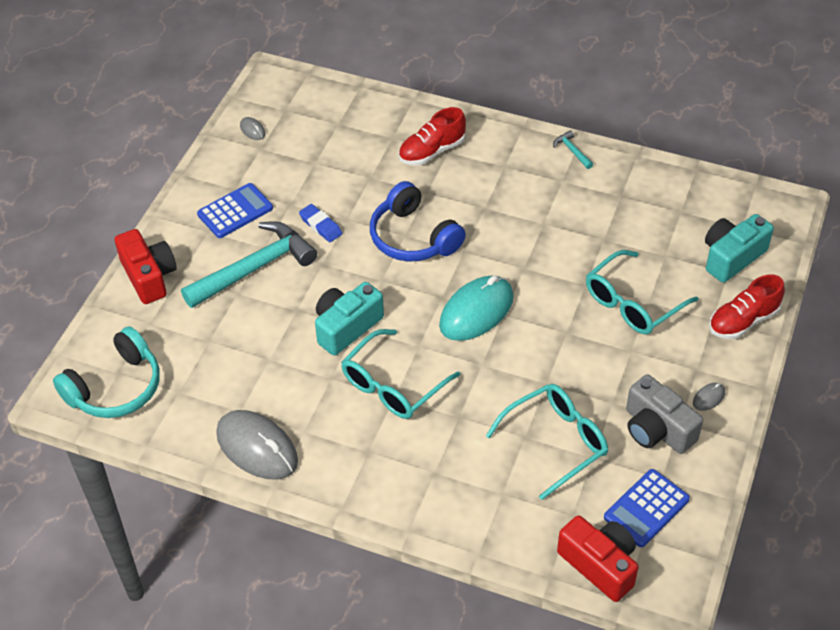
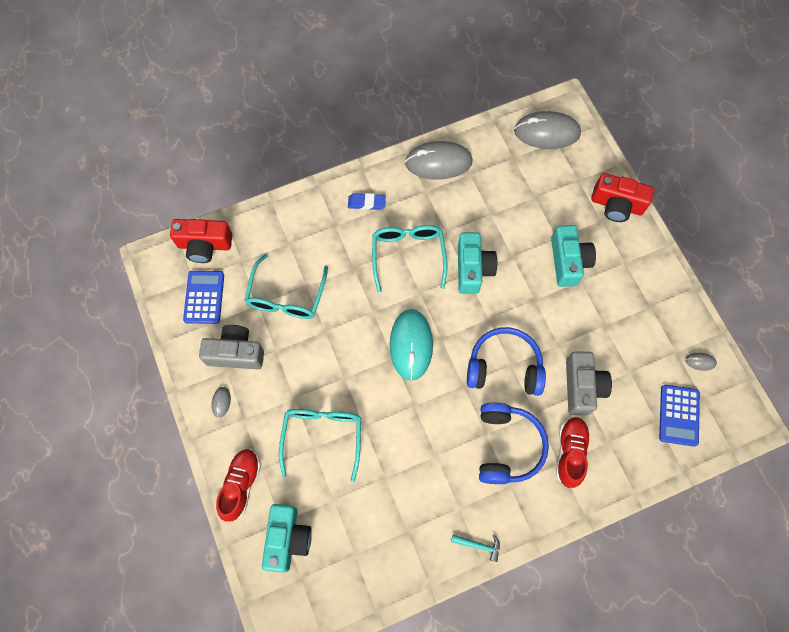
camera: 135 degrees right, 20 degrees up
turquoise headphones [53,327,160,418] -> grey mouse [514,111,581,149]
turquoise hammer [181,221,317,308] -> turquoise camera [551,225,596,287]
blue calculator [197,183,273,238] -> blue calculator moved to [659,385,700,447]
blue eraser [299,204,342,242] -> blue eraser moved to [348,193,386,210]
none -> blue headphones [479,403,549,484]
none -> grey camera [566,351,612,415]

